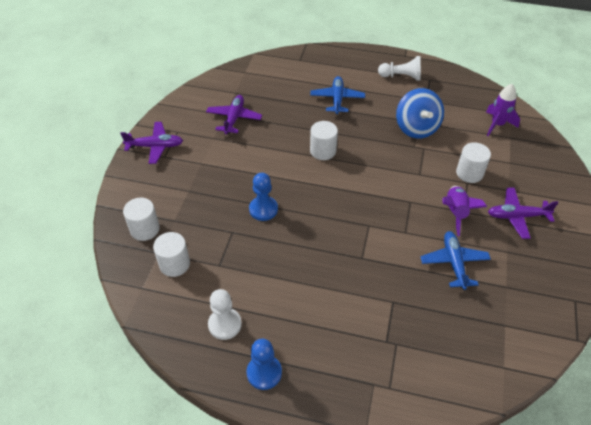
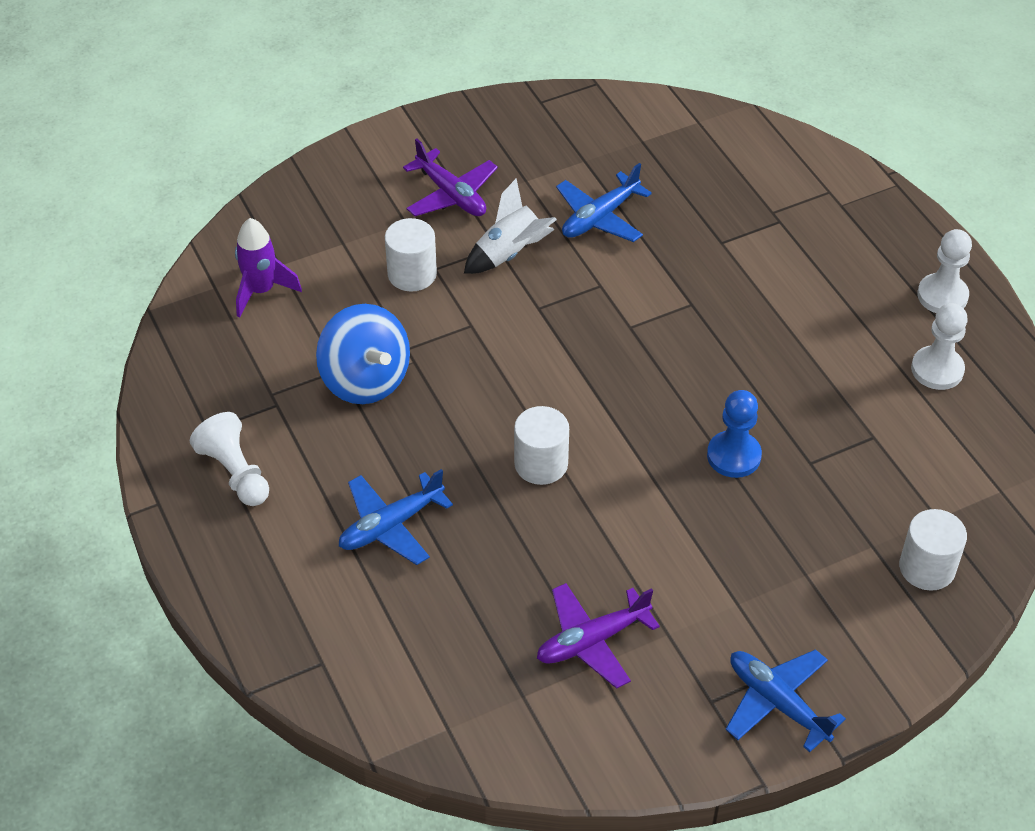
camera: 130 degrees left, 0 degrees up
purple plane [120,122,183,164] -> blue plane [726,649,846,752]
white cylinder [153,232,190,277] -> none
blue pawn [247,339,282,390] -> white pawn [917,229,972,313]
blue spinning top [396,88,444,138] -> blue spinning top turned 105 degrees clockwise [316,304,410,404]
purple rocket [442,186,487,236] -> white rocket [464,178,557,274]

